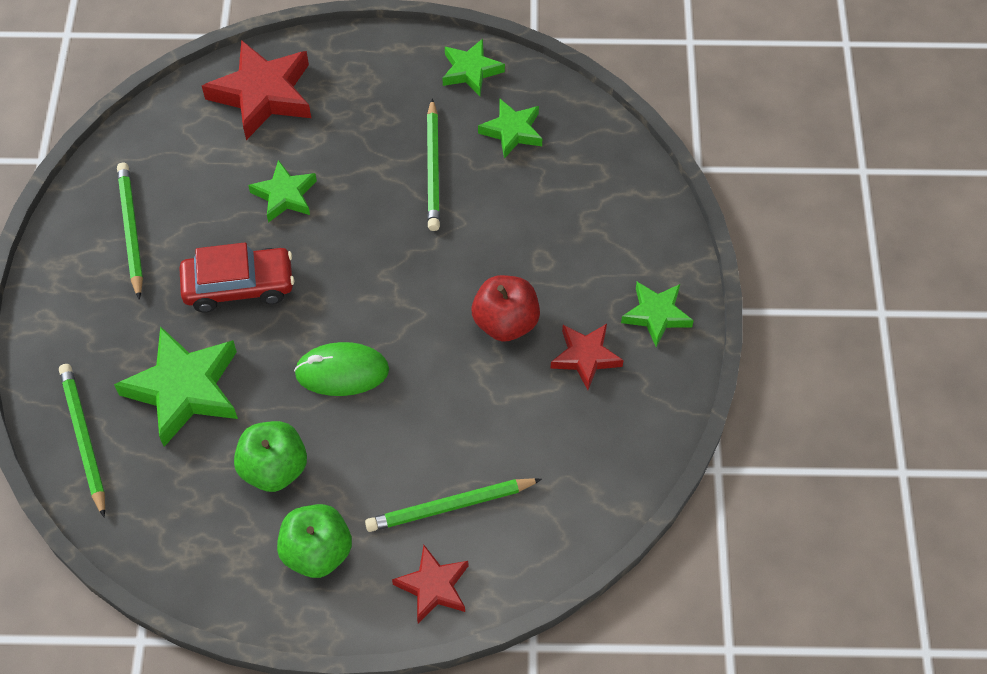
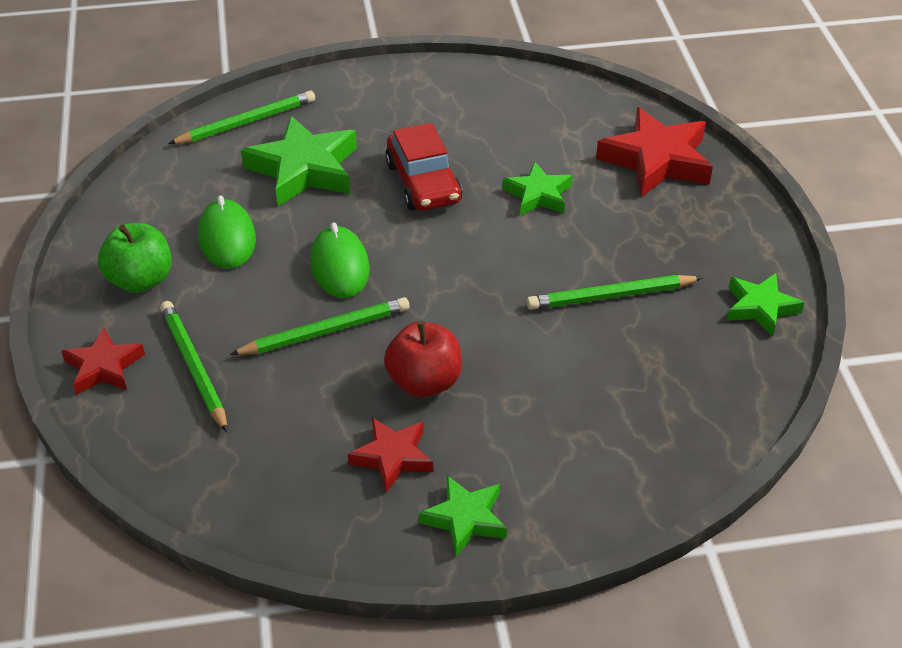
camera: 80 degrees right, 15 degrees down
green pencil [117,163,143,300] -> green pencil moved to [230,297,409,355]
green apple [234,421,307,492] -> green mouse [198,195,256,269]
green star [478,99,542,159] -> none

